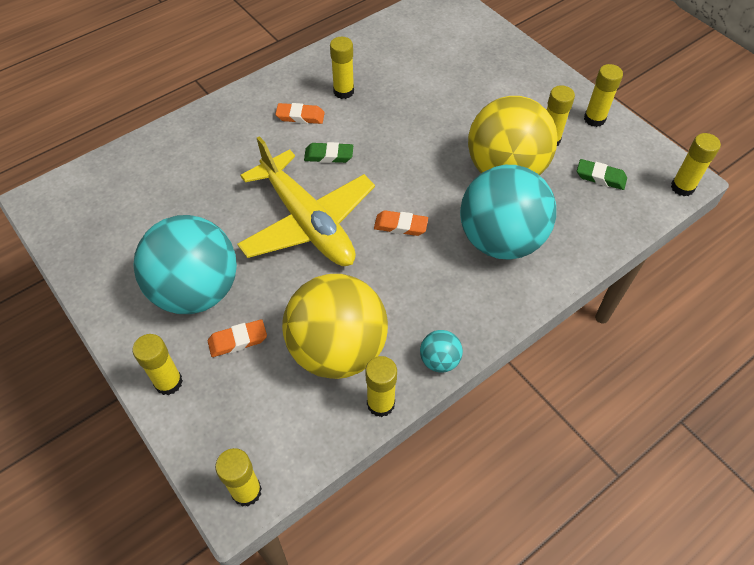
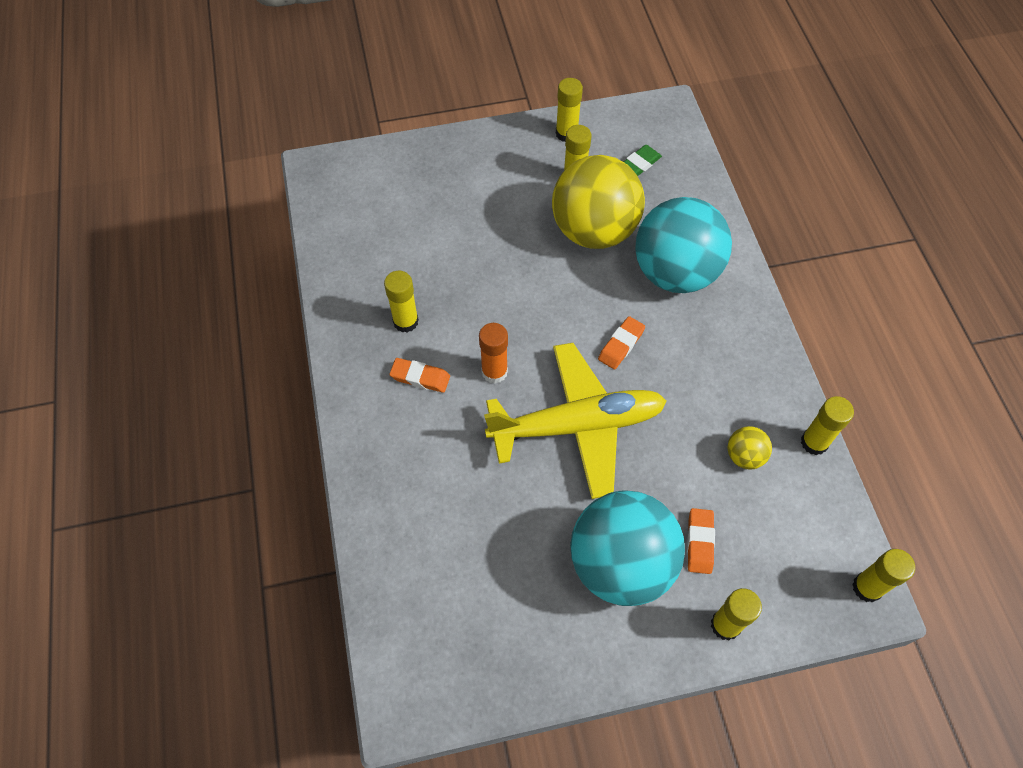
camera: 65 degrees left, 5 degrees up
orange eraser [276,103,325,124] -> orange eraser turned 75 degrees clockwise [389,358,450,393]
yellow ball [282,274,388,379] -> yellow ball [727,426,772,470], size x0.42
green eraser [304,142,353,163] -> orange glue stick [479,323,508,384]
turquoise ball [420,330,463,373] -> none
yellow glue stick [671,133,721,196] -> none

